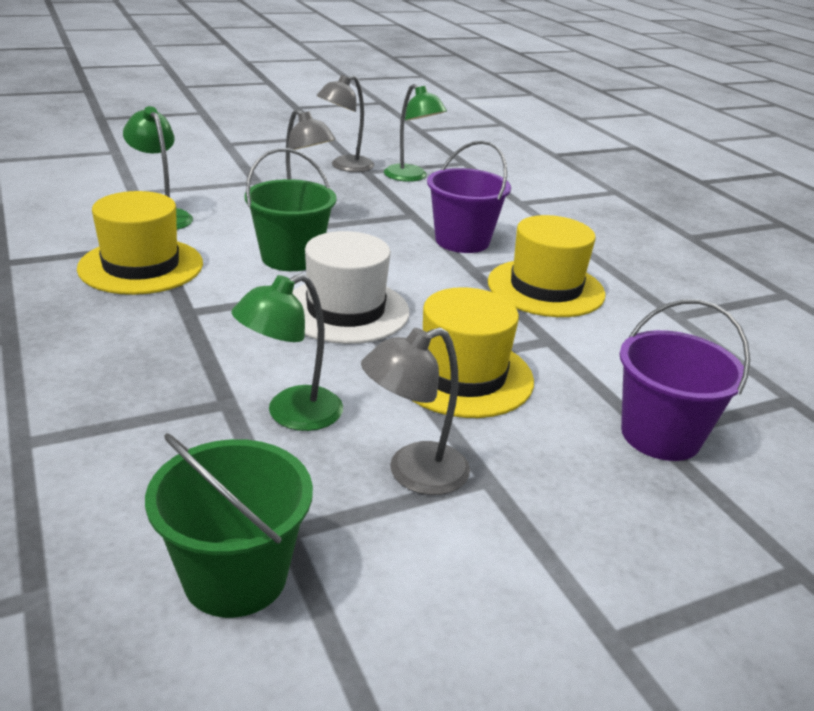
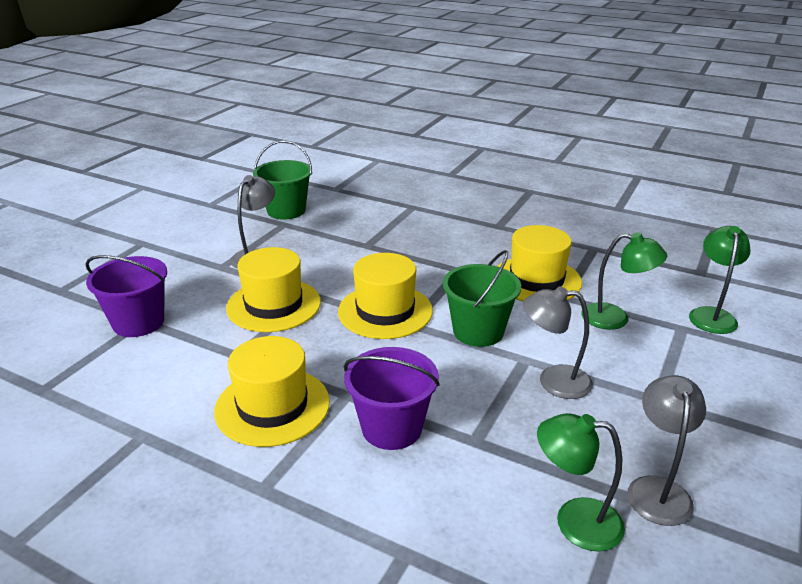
camera: 145 degrees right, 0 degrees up
green lamp [231,274,343,431] -> green lamp moved to [689,226,750,334]
white hat [292,231,410,344] -> yellow hat [338,253,433,339]

